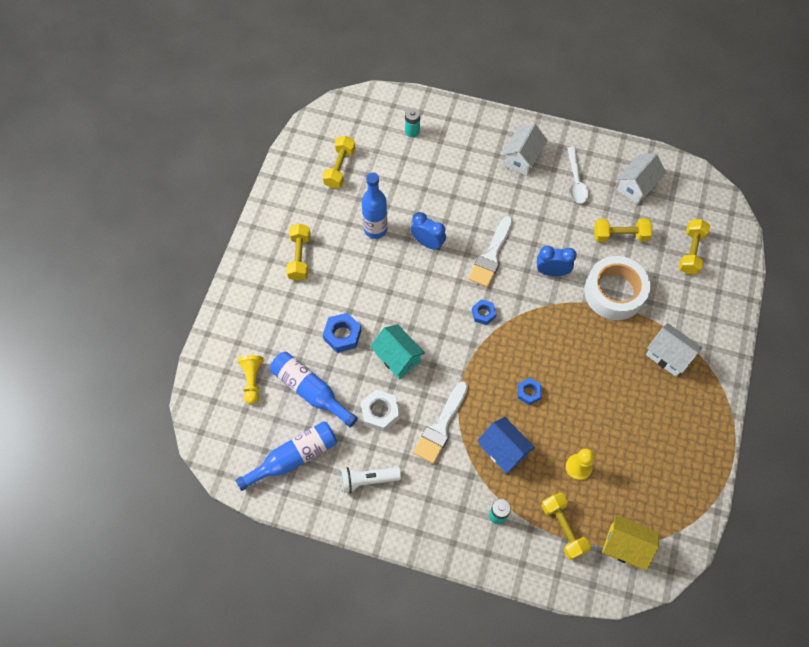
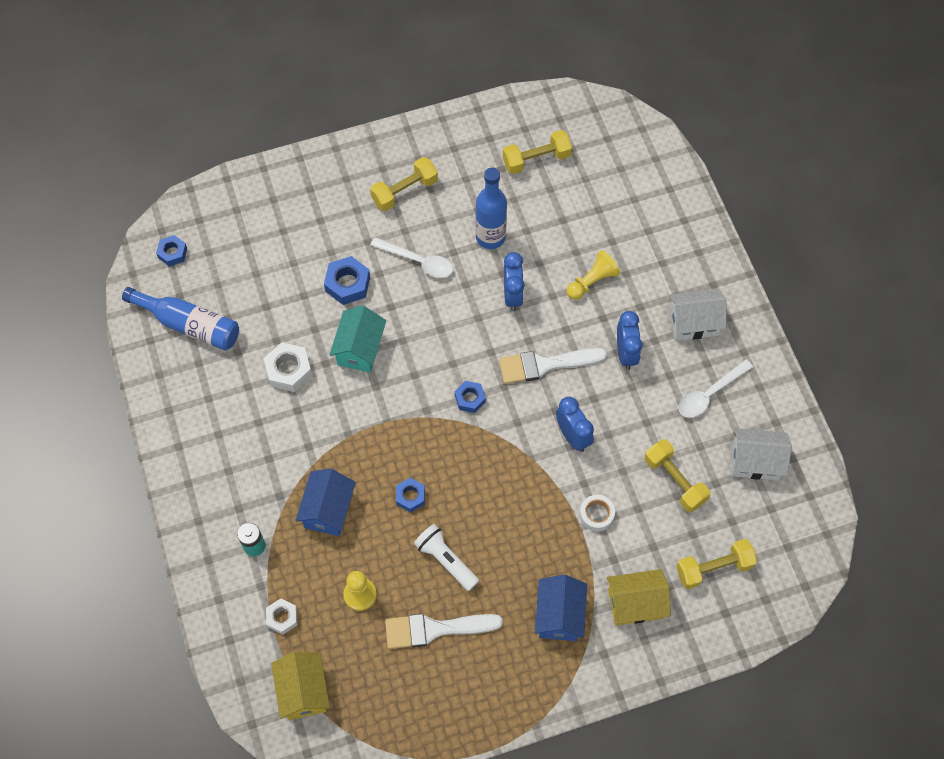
camera: 55 degrees right, 0 degrees up
yellow pawn [238,355,263,404] -> yellow pawn moved to [566,250,620,300]
blue bottle [270,352,358,427] -> none
white flashlight [341,467,401,493] -> white flashlight moved to [414,524,479,591]
turquoise battery [405,108,420,137] -> none
white brush [413,382,468,464] -> white brush moved to [385,614,503,649]
yellow dumbbell [542,493,591,560] -> white nut [266,598,298,635]
white tape [584,256,650,320] -> white tape [580,495,615,532], size x0.43
white house [646,323,702,377] -> blue house [535,575,587,641]
none -> blue nut [156,235,187,267]
none -> white spoon [370,237,453,278]
none -> yellow house [607,569,671,625]
none -> blue clock [617,311,643,370]

